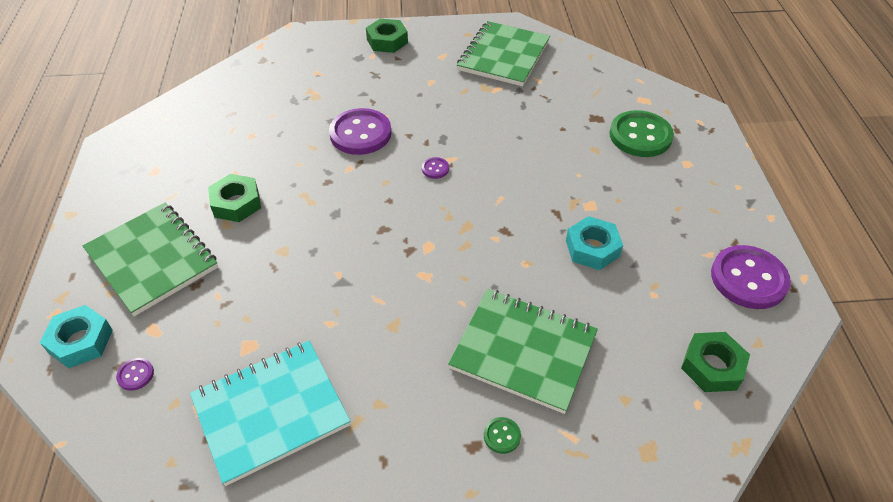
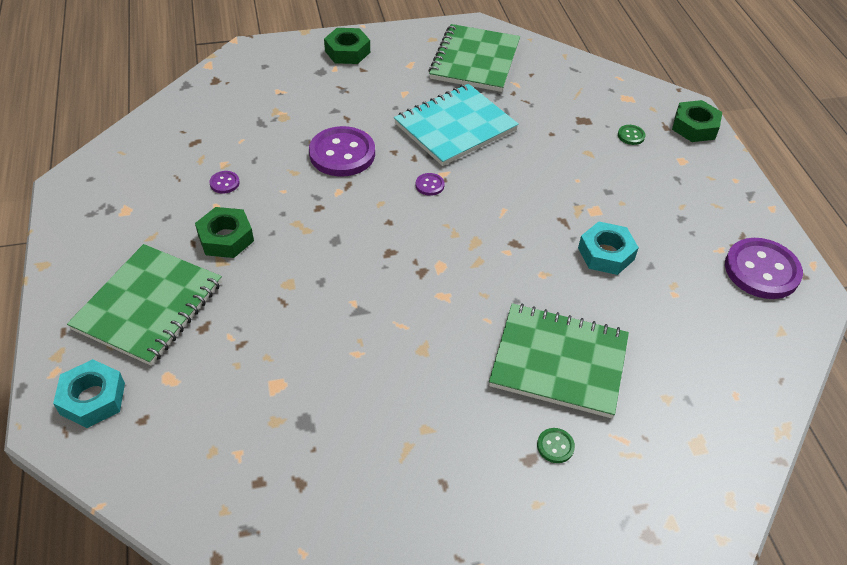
camera: 10 degrees left, 0 degrees up
green notebook [82,203,218,316] -> green notebook turned 75 degrees clockwise [67,244,222,366]
purple button [116,358,154,391] -> purple button moved to [209,171,240,194]
turquoise notebook [190,341,351,486] -> turquoise notebook moved to [394,84,519,166]
green button [609,110,674,157] -> green button [618,125,645,145], size x0.43
green nut [681,332,750,392] -> green nut moved to [672,100,722,142]

